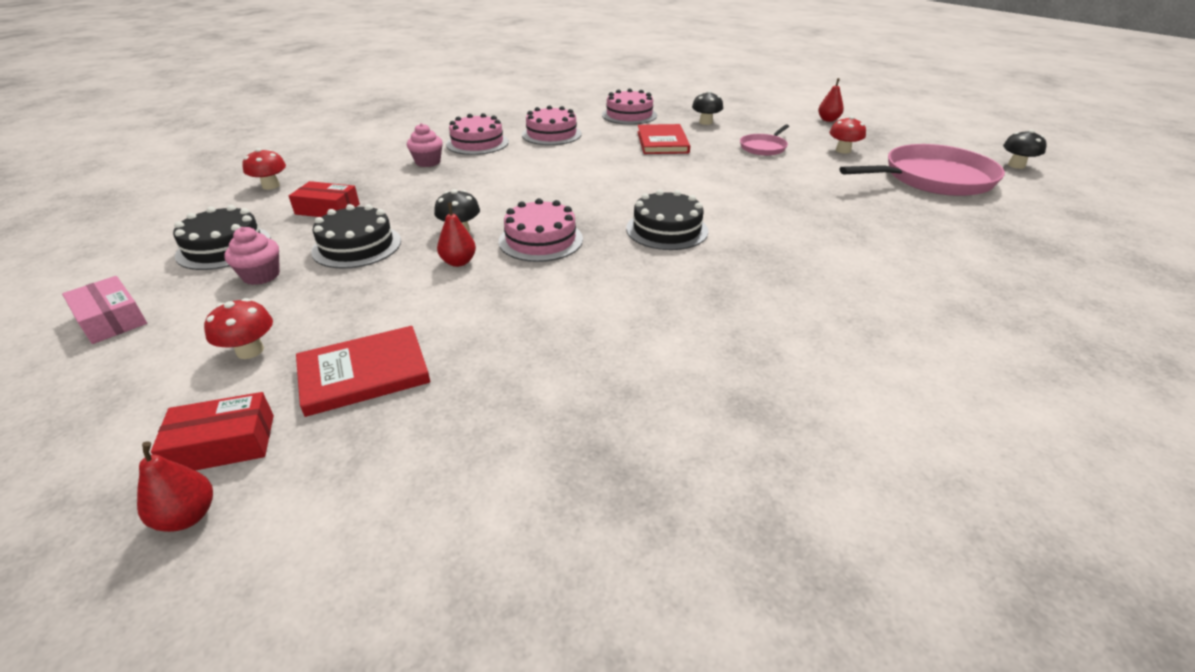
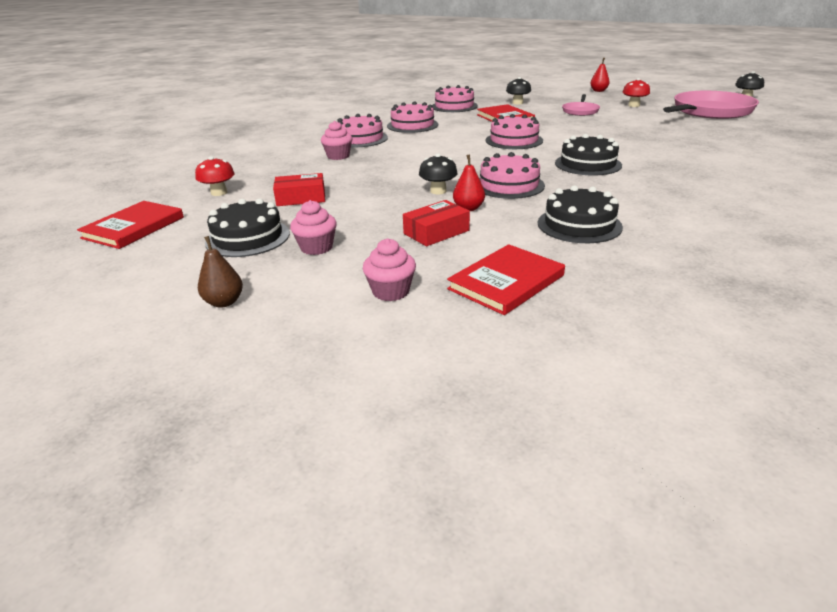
camera: 20 degrees left, 5 degrees down
pink box [62,276,147,344] -> brown pear [198,236,243,308]
red pear [137,441,213,532] -> none
red box [151,392,274,471] -> red box moved to [403,200,470,246]
red mushroom [204,298,273,359] -> pink cupcake [363,238,416,301]
black cake [311,204,401,269] -> black cake moved to [538,185,623,243]
none -> red book [77,201,184,249]
none -> pink cake [485,114,543,149]

